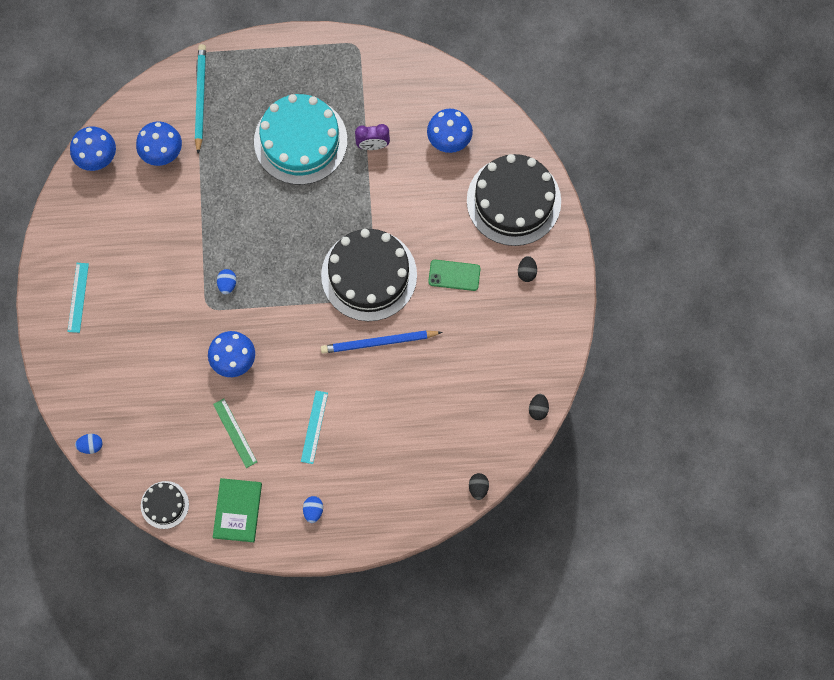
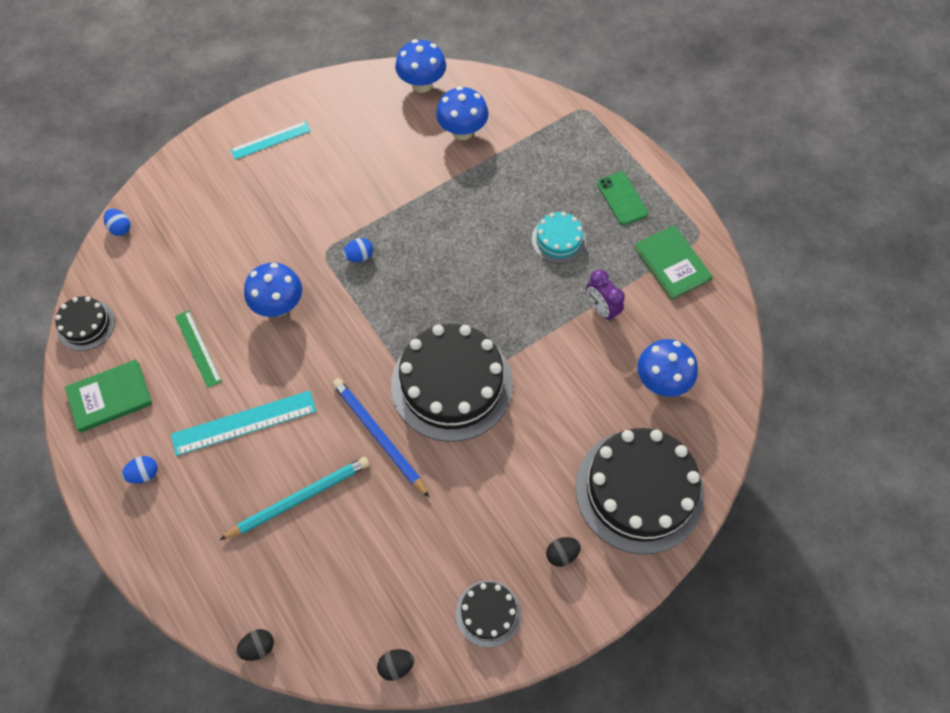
camera: 60 degrees right, 10 degrees down
turquoise pencil [195,44,206,154] -> turquoise pencil moved to [220,457,370,540]
green ruler [213,399,257,468] -> green ruler turned 60 degrees counterclockwise [175,310,222,388]
turquoise cake [254,94,347,185] -> turquoise cake [532,212,586,264], size x0.48
turquoise ruler [301,391,328,464] -> turquoise ruler [171,390,316,456], size x1.53
green phone [428,260,481,291] -> green phone moved to [597,172,648,225]
none -> black cake [456,580,521,647]
none -> green book [634,225,713,300]

